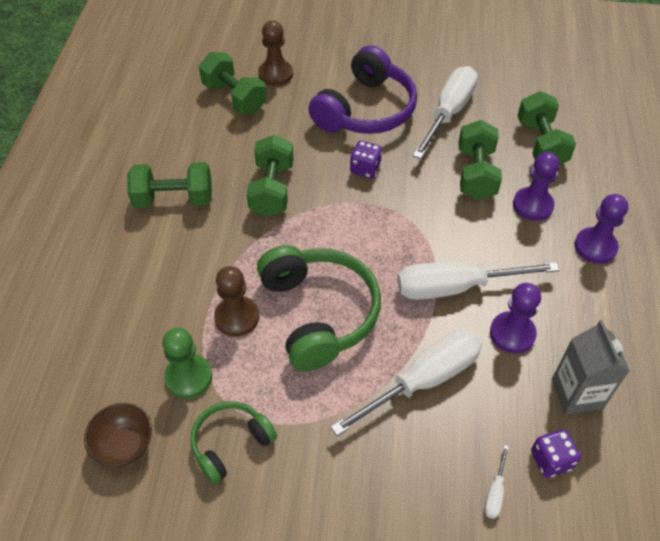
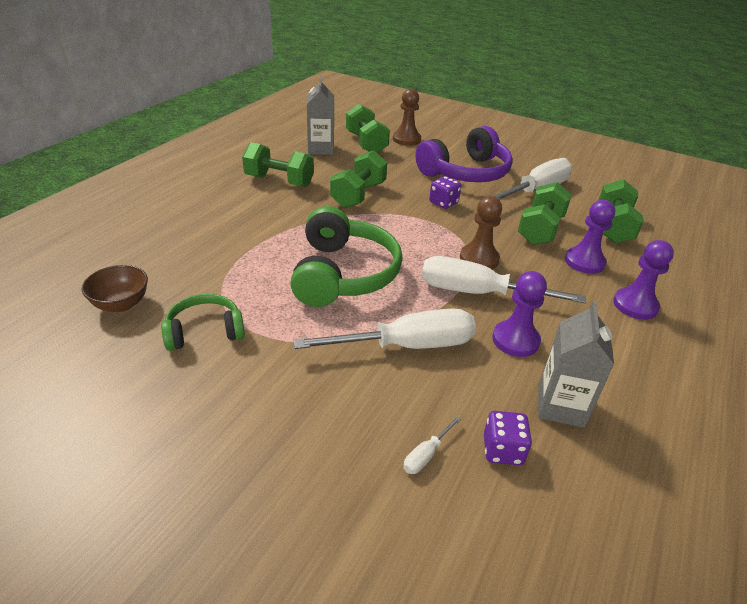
camera: 20 degrees right, 15 degrees down
green pawn [162,328,212,399] -> none
brown pawn [214,266,259,337] -> brown pawn moved to [460,196,502,269]
none -> grey carton [307,77,334,155]

